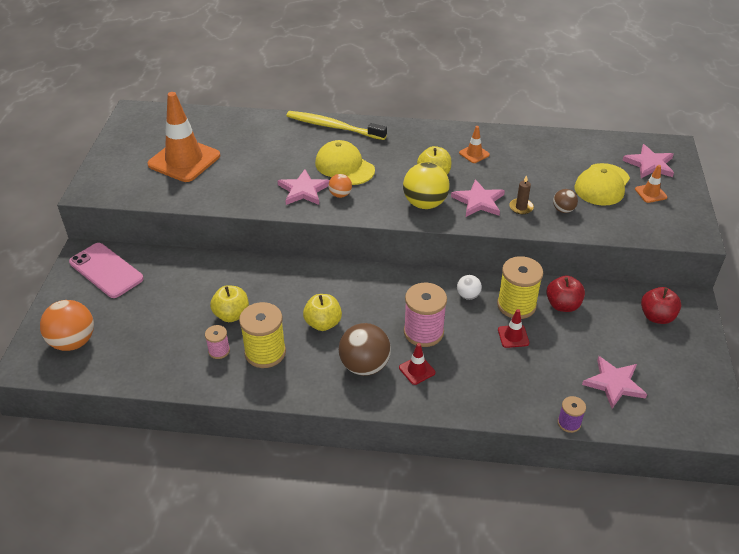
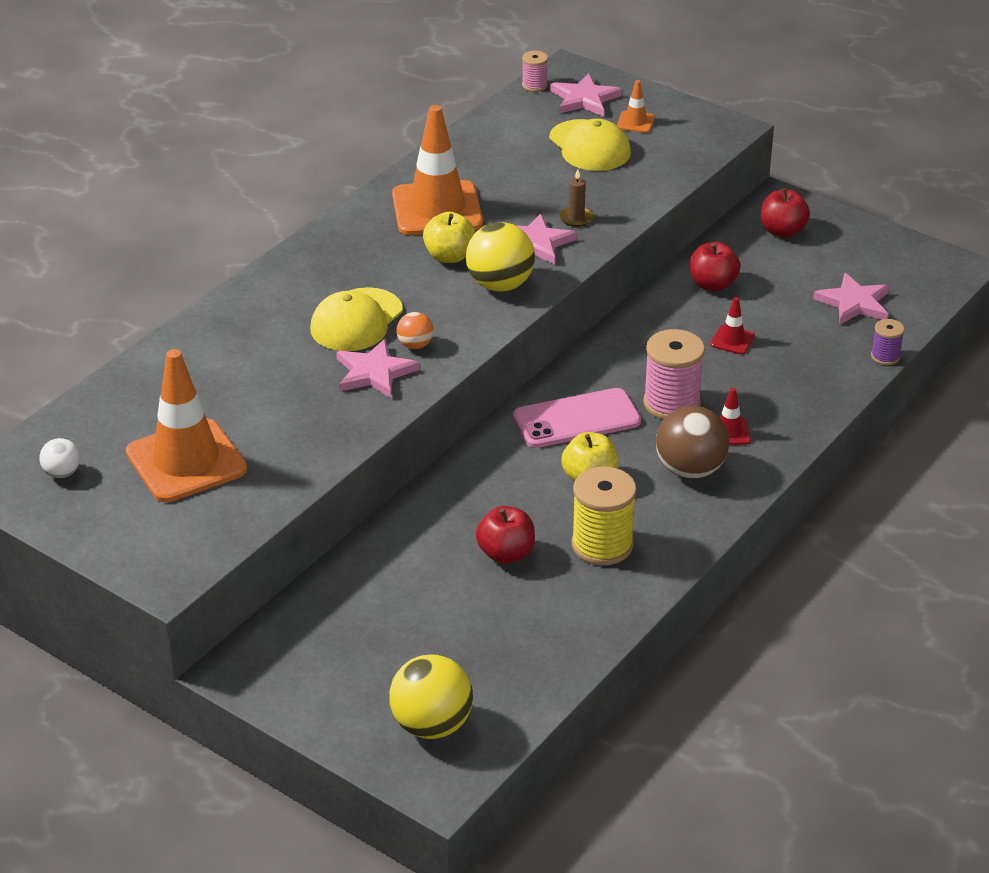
camera: 60 degrees left, 5 degrees down
orange ball [40,300,94,351] -> yellow ball [389,654,473,739]
pink phone [69,243,144,298] -> pink phone moved to [513,388,641,448]
pink spool [205,325,230,359] -> pink spool moved to [522,51,548,92]
yellow apple [210,285,249,322] -> red apple [476,506,535,564]
yellow toothbrush [286,111,387,140] -> none
yellow cap [315,140,375,185] -> yellow cap turned 45 degrees counterclockwise [310,287,403,351]
white ball [457,275,482,300] -> white ball moved to [39,438,80,478]
orange traffic cone [459,126,490,163] -> orange traffic cone [392,105,483,235], size x2.33
yellow spool [497,256,543,319] -> none
brown ball [553,189,578,213] -> none

